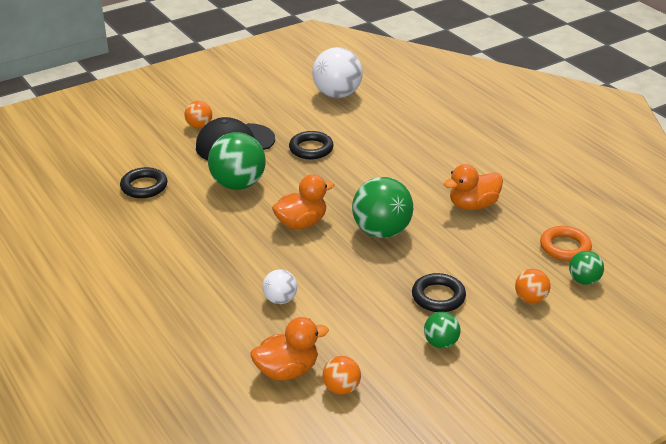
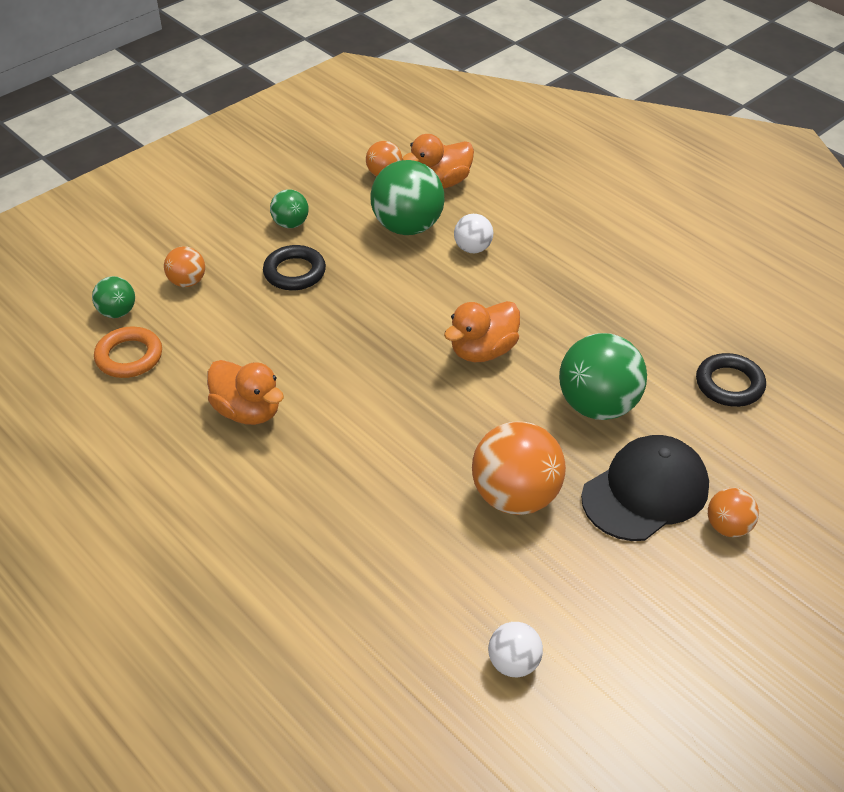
camera: 170 degrees right, 10 degrees up
black ring [289,131,334,159] -> orange ball [472,421,566,515]
white ball [312,47,363,98] -> white ball [488,622,543,677], size x0.53
green ball [352,177,413,238] -> green ball moved to [370,160,445,235]
orange duck [444,164,503,210] -> orange duck turned 75 degrees clockwise [207,360,284,425]

